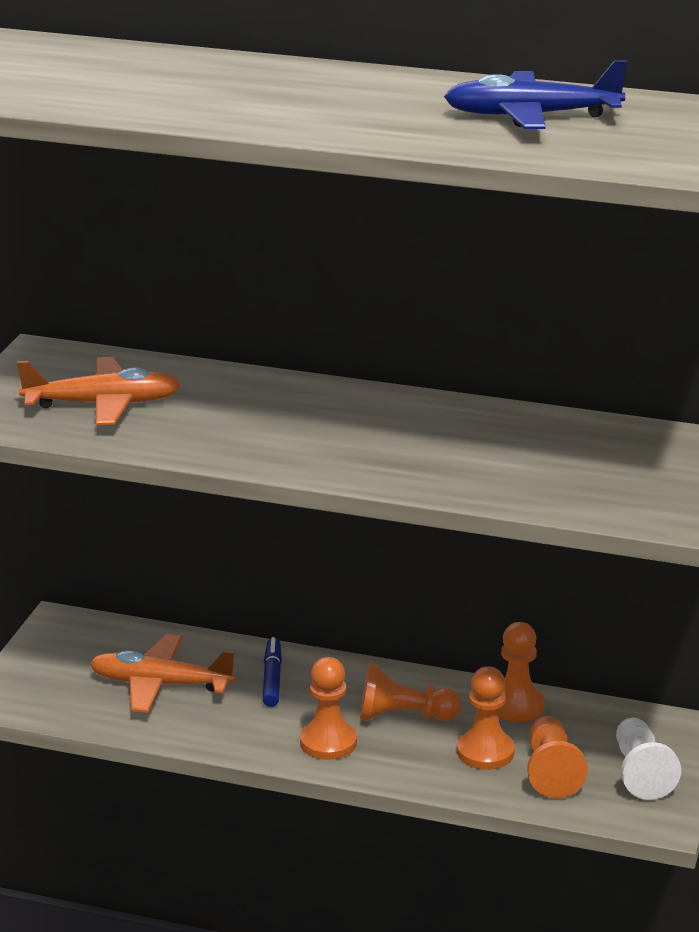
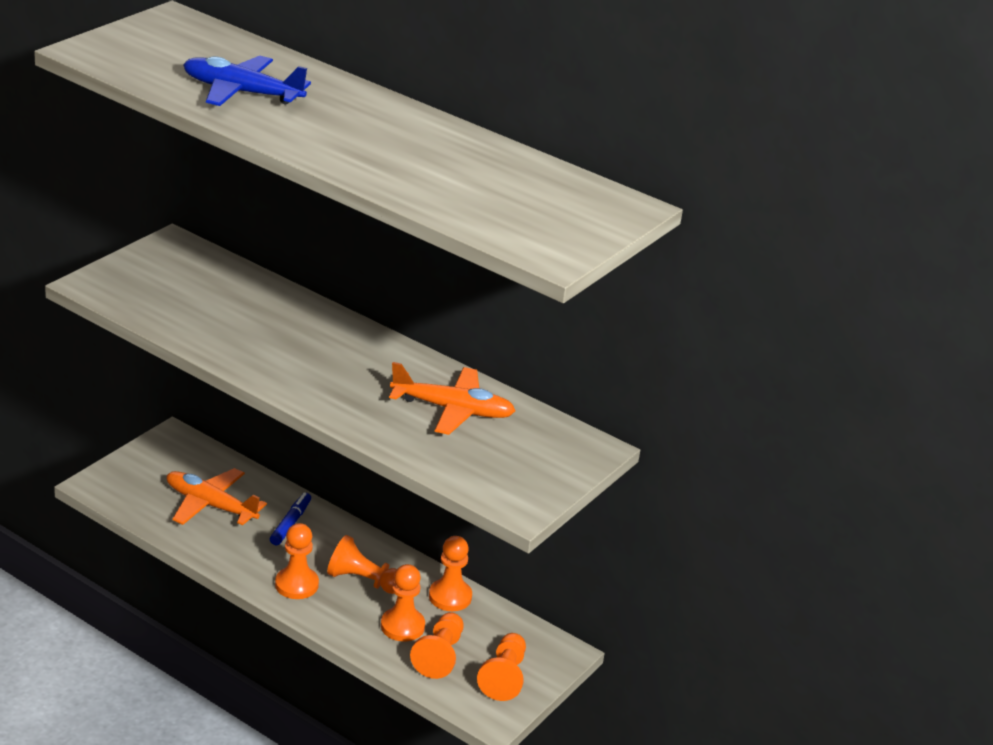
camera: 15 degrees right, 5 degrees up
orange plane [17,357,181,425] -> orange plane moved to [389,362,516,435]
blue plane [444,60,627,129] -> blue plane moved to [183,56,311,106]
white pawn [616,718,681,800] -> orange pawn [477,633,526,701]

